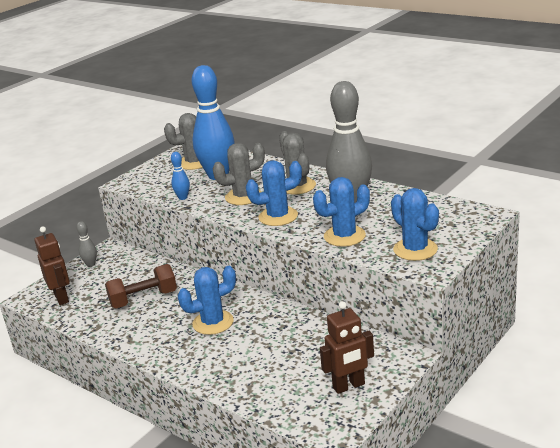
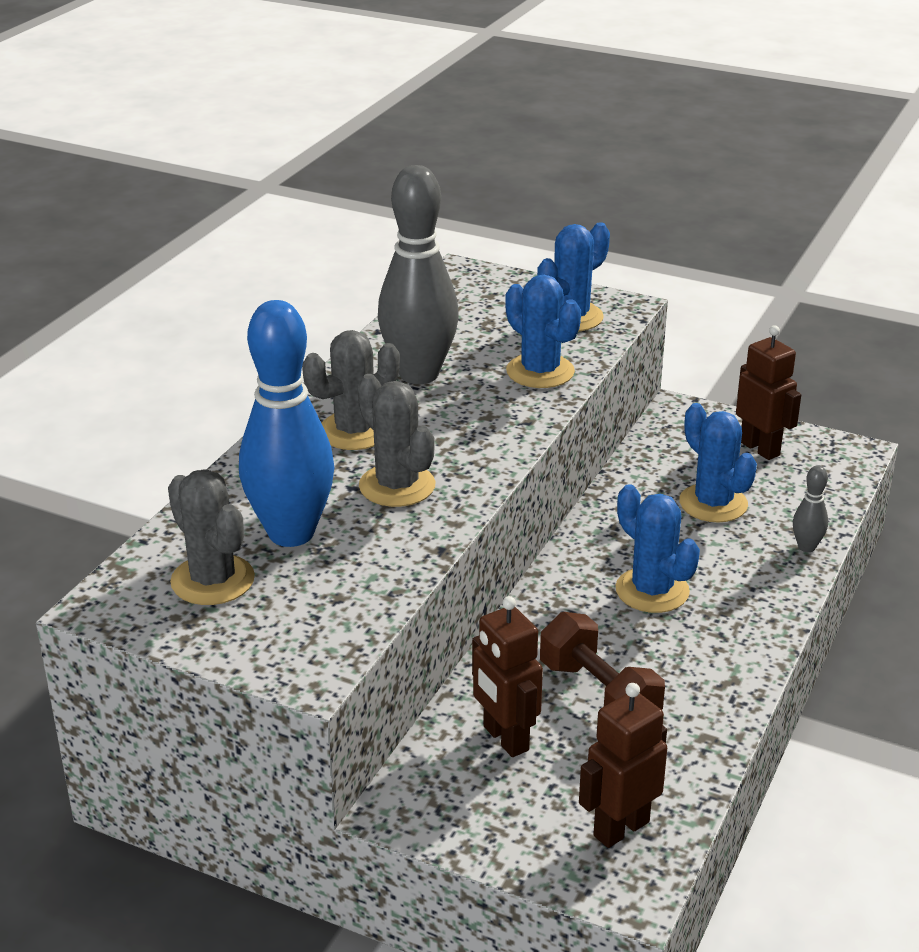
camera: 105 degrees left, 5 degrees up
grey bowling pin [76,221,97,267] -> grey bowling pin moved to [793,465,828,552]
blue bowling pin [171,152,190,200] -> none
blue cactus [246,160,302,226] -> blue cactus moved to [679,403,757,523]
none -> brown robot [472,596,543,757]

